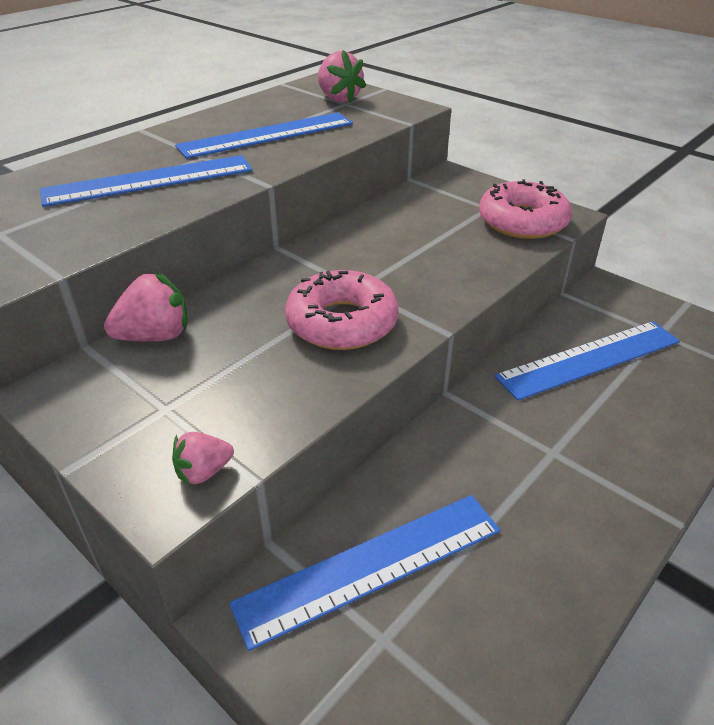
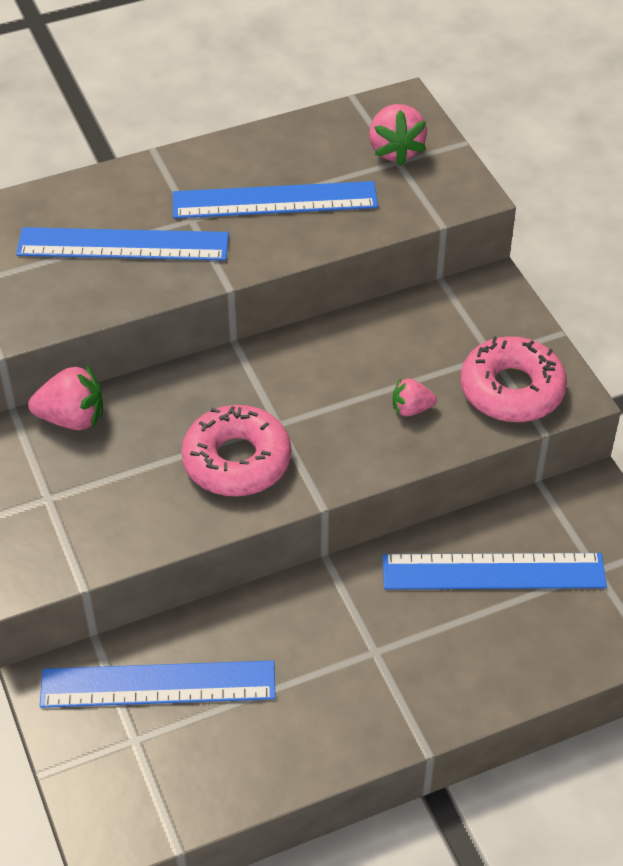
camera: 25 degrees right, 10 degrees up
pink strawberry [172,432,234,486] -> pink strawberry moved to [393,378,437,416]

